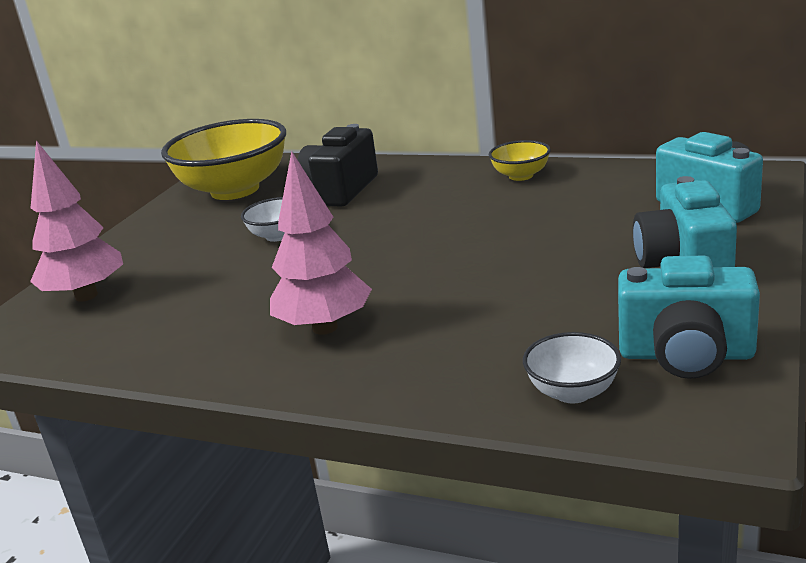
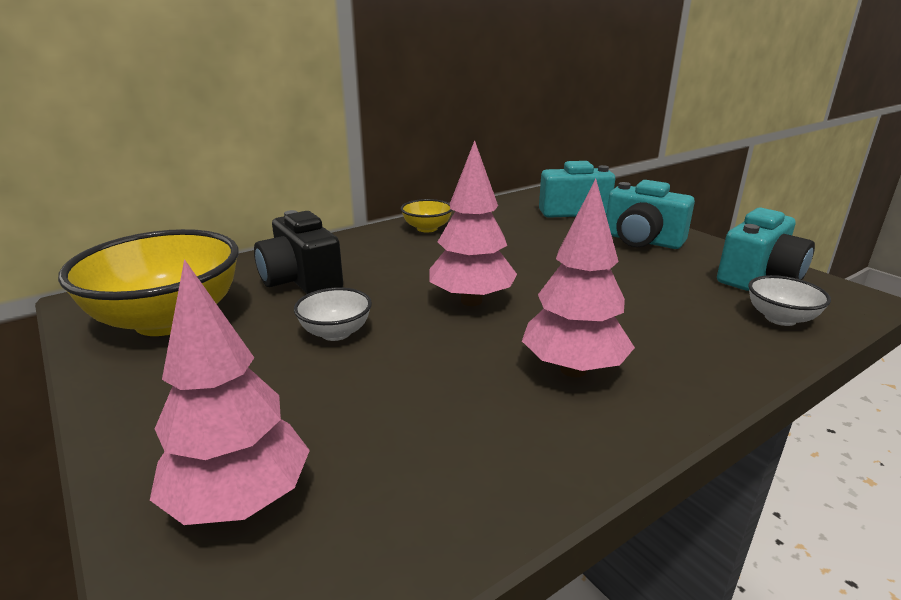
camera: 60 degrees left, 0 degrees up
none -> pink tree [430,140,517,306]

